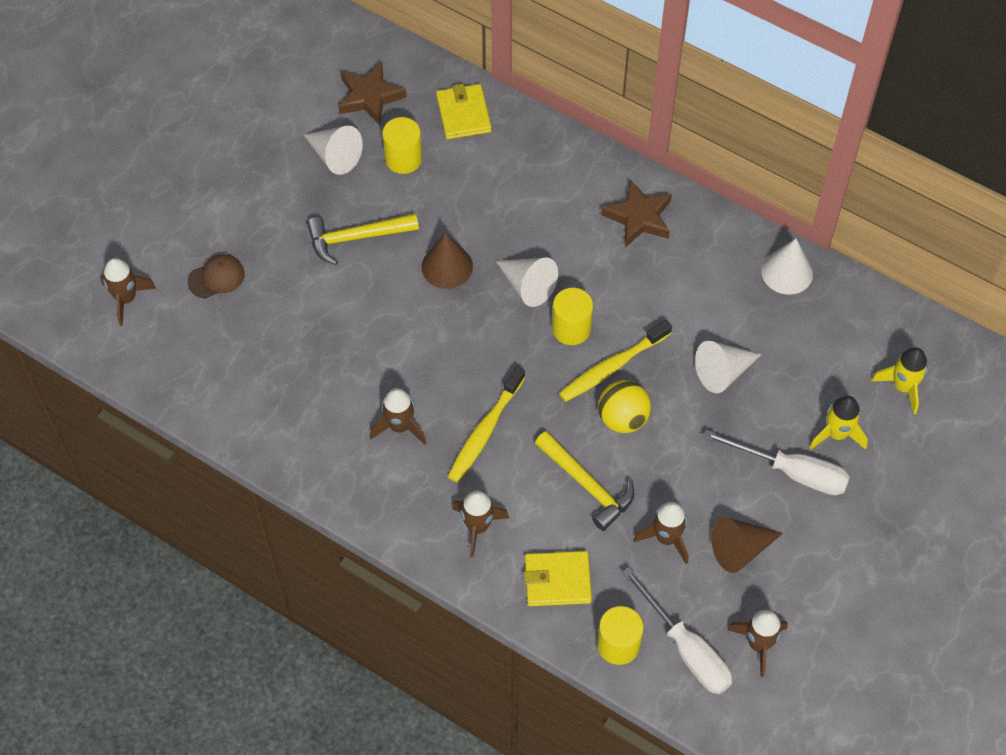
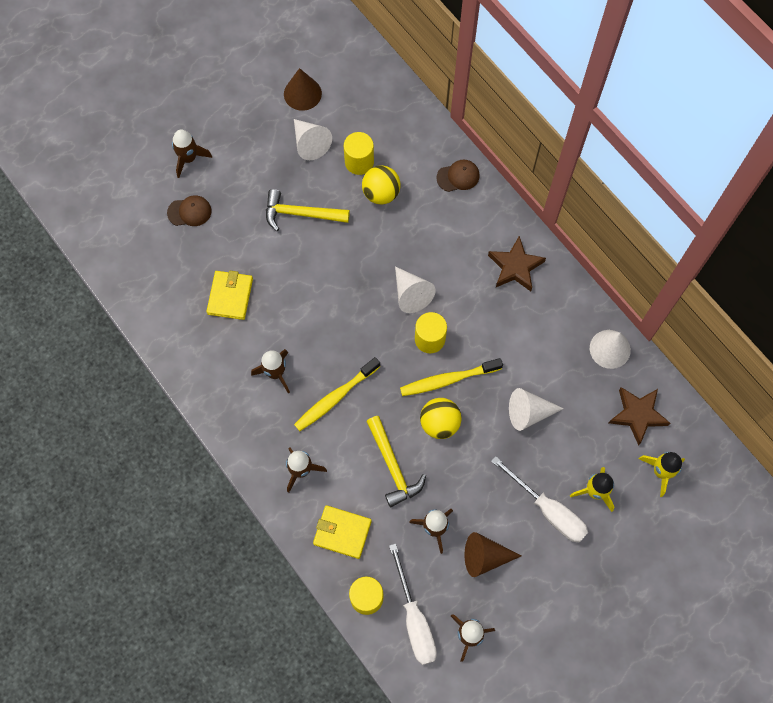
camera: 20 degrees right, 10 degrees up
brown rocket [101,258,156,326] -> brown rocket moved to [172,130,212,178]
brown star [338,62,407,125] -> brown star moved to [609,387,670,446]
brown cone [421,232,473,289] -> brown cone moved to [284,68,322,111]
yellow wallet [436,84,492,139] -> yellow wallet moved to [206,271,253,320]
none -> yellow ball [362,165,400,205]
none -> brown cap [436,159,480,192]

